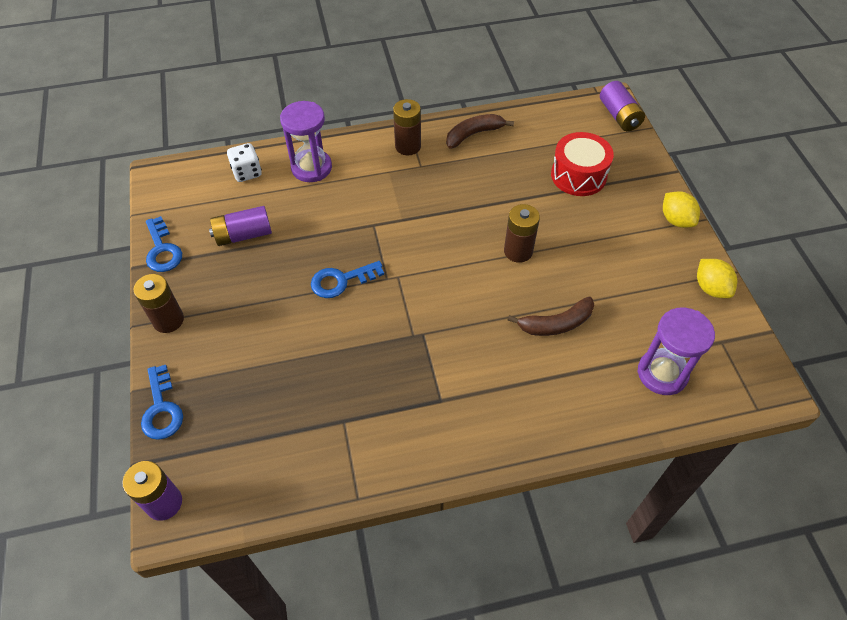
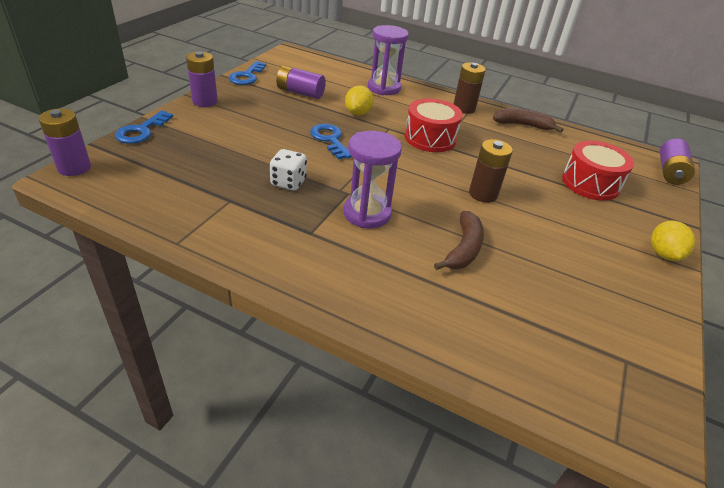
camera: 35 degrees right, 15 degrees down
brown battery [133,274,184,333] -> purple battery [186,52,218,107]
white dice [227,143,262,182] -> white dice moved to [270,149,307,191]
blue key [311,261,384,298] -> blue key turned 45 degrees clockwise [310,124,352,160]
brown banana [508,297,594,336] -> brown banana turned 90 degrees counterclockwise [434,211,484,270]
purple hourglass [638,308,715,395] -> purple hourglass moved to [343,131,402,228]
yellow lemon [697,259,737,298] -> yellow lemon moved to [345,86,373,115]
none -> red drum [405,98,463,152]

